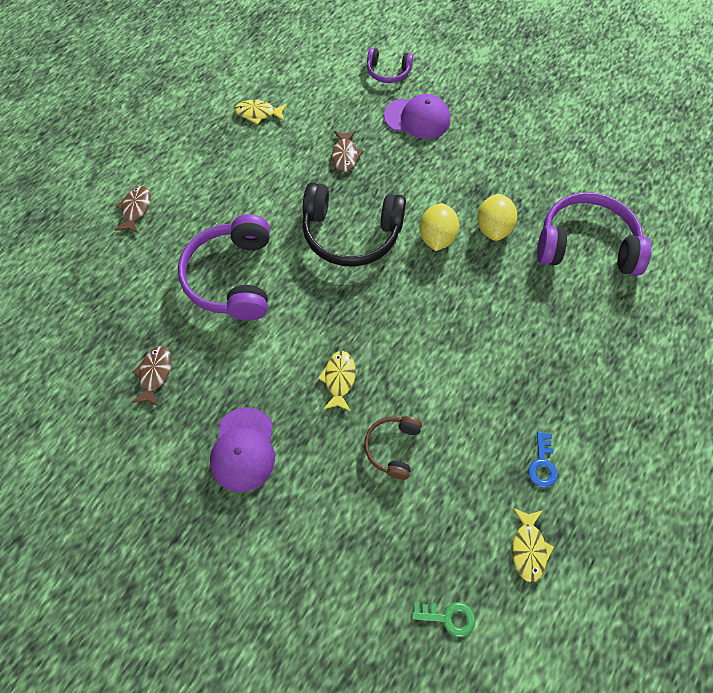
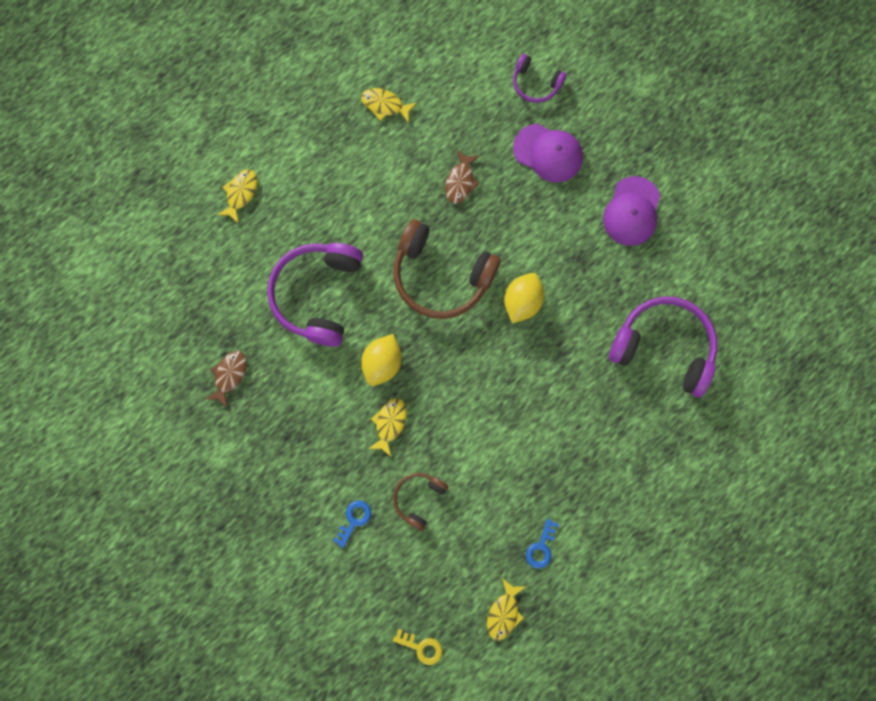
camera: 15 degrees right, 15 degrees up
brown fish [115,186,151,233] -> yellow fish [217,169,258,224]
purple cap [210,407,275,492] -> purple cap moved to [603,176,660,246]
black headphones [302,183,406,267] -> brown headphones [393,219,500,319]
green key [412,602,475,637] -> yellow key [393,629,443,665]
yellow lemon [477,194,517,241] -> yellow lemon moved to [361,334,401,386]
none -> blue key [333,501,371,548]

